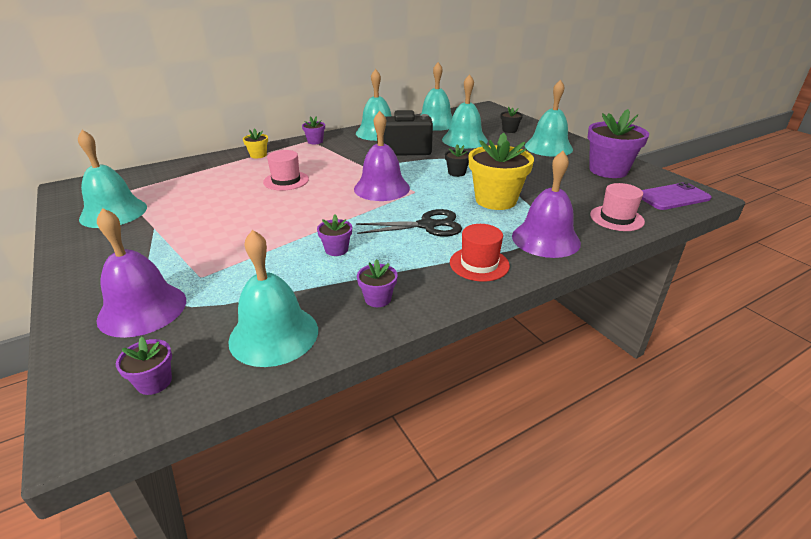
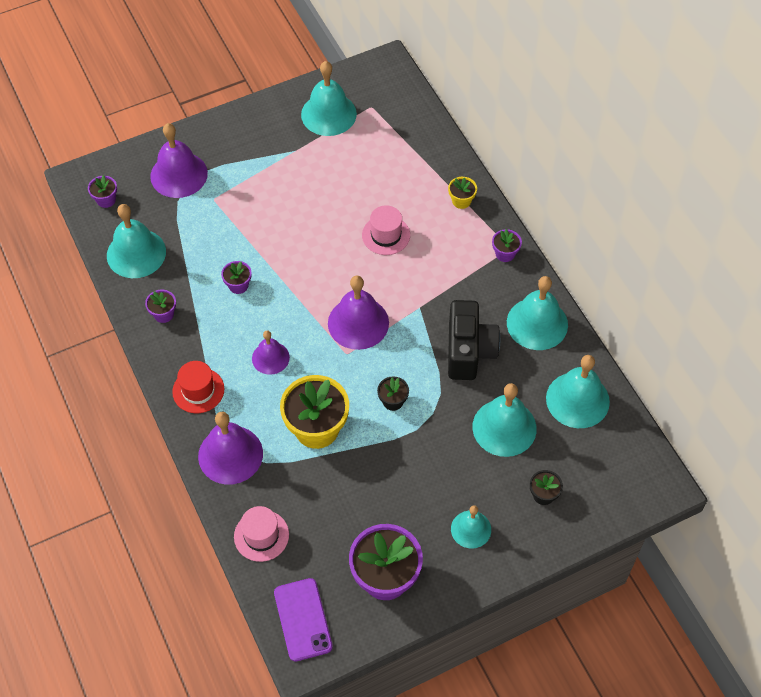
camera: 95 degrees right, 25 degrees up
black scissors [356,209,462,237] -> purple bell [252,331,290,375]
turquoise bell [525,80,573,157] -> turquoise bell [451,505,491,548], size x0.61

